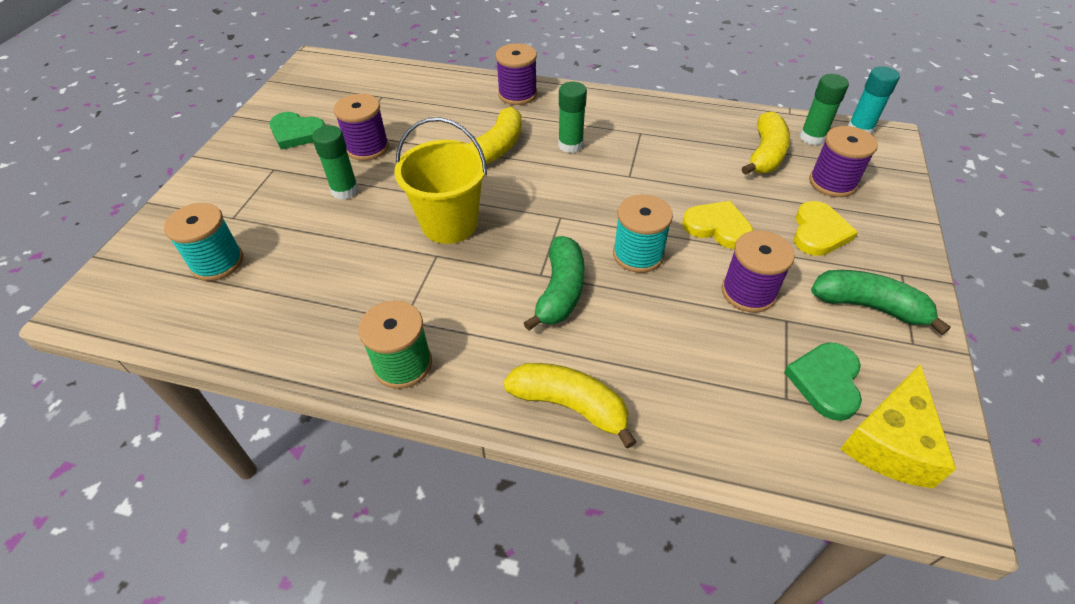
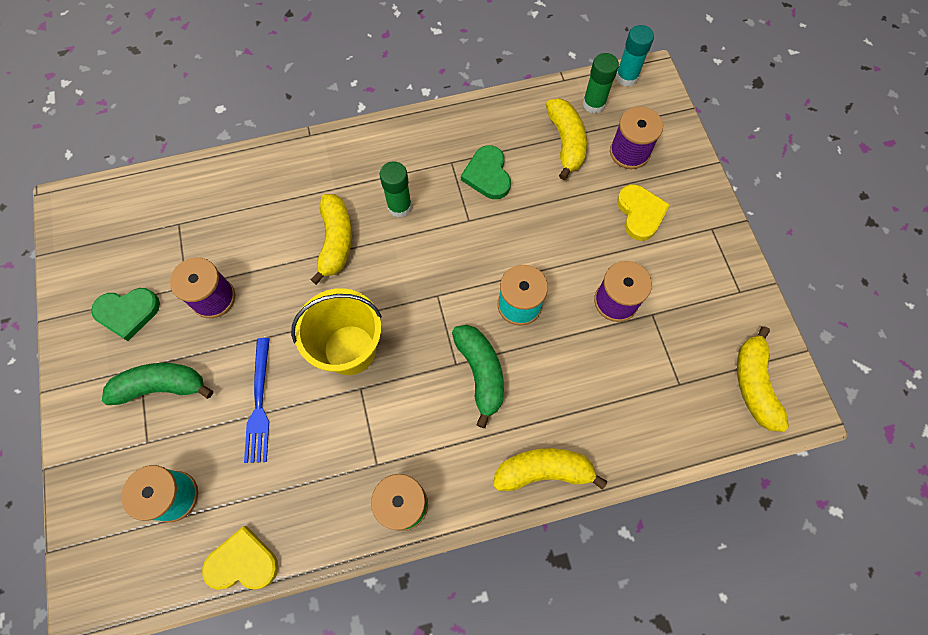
camera: 30 degrees left, 20 degrees up
green glue stick [312,125,359,200] -> none
purple spool [496,43,537,105] -> none
yellow heart [682,201,754,249] -> yellow heart moved to [202,526,278,590]
green heart [784,343,862,421] -> green heart moved to [461,145,511,199]
green banana [811,270,951,335] -> green banana moved to [102,363,213,405]
yellow cheese [840,364,956,489] -> yellow banana [737,326,789,432]
none -> blue fork [244,338,270,463]

